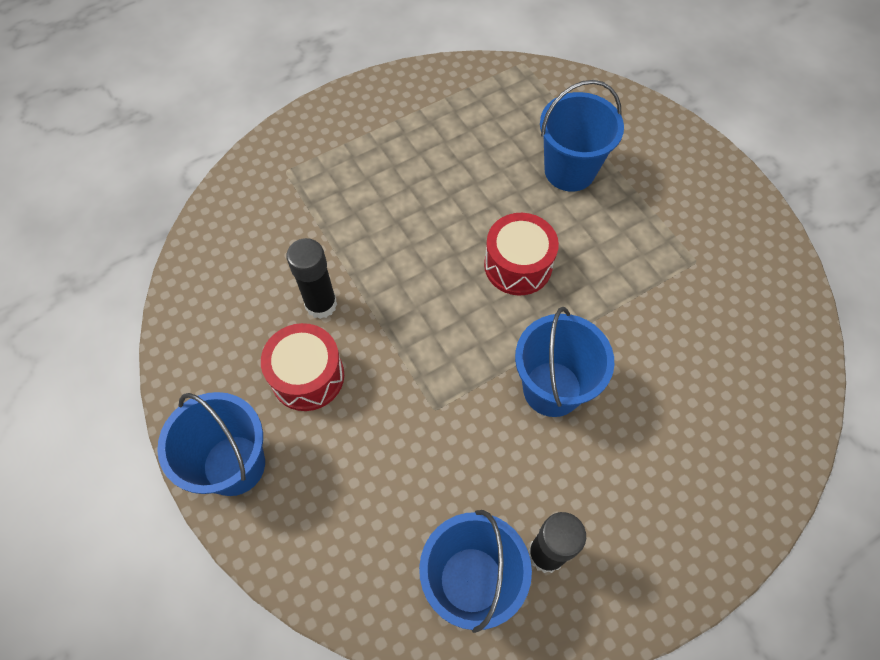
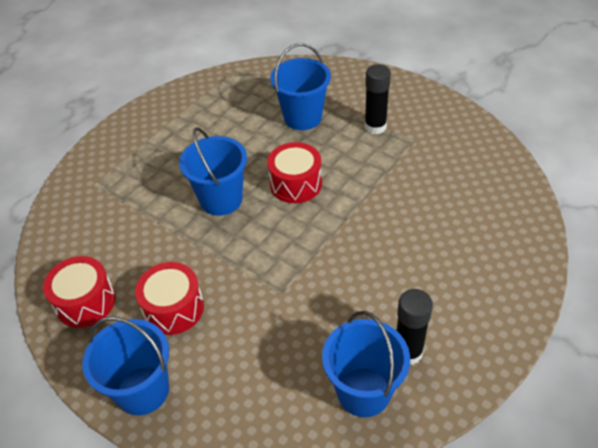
camera: 20 degrees left, 15 degrees down
black glue stick [286,238,337,319] -> black glue stick moved to [364,64,391,134]
blue bucket [515,307,614,417] -> blue bucket moved to [179,127,247,216]
none -> red drum [43,256,115,328]

